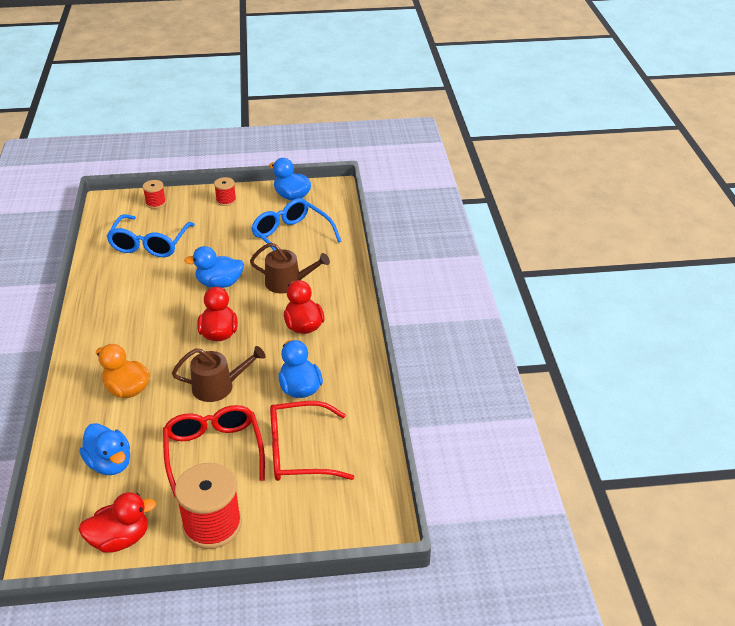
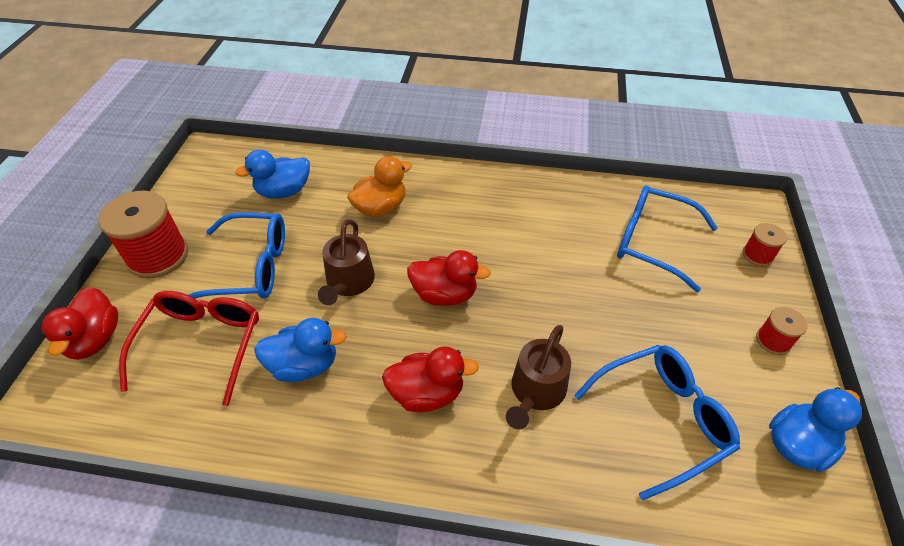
camera: 105 degrees right, 10 degrees up
red duck [78,492,157,553] -> red duck moved to [42,286,118,360]
red glasses [163,405,265,498] -> blue glasses [189,212,285,299]
blue duck [184,246,244,288] -> none

